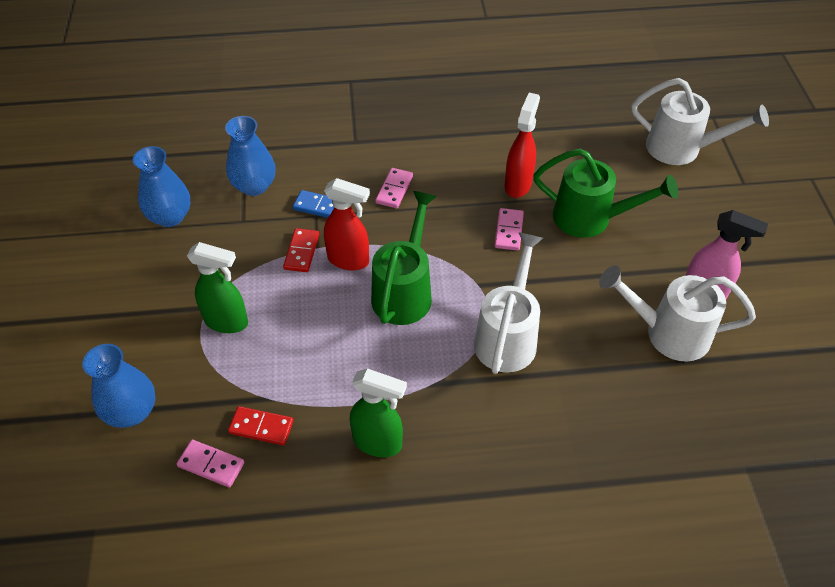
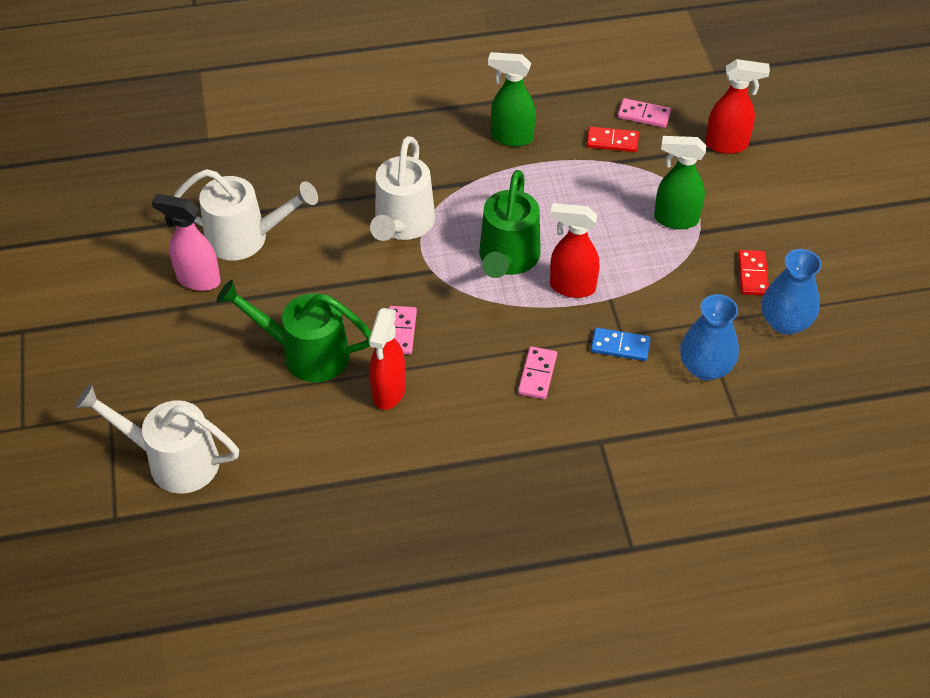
camera: 175 degrees right, 0 degrees up
blue vase [82,344,155,428] -> red spray bottle [705,59,770,154]
red domino [283,228,319,272] -> red domino moved to [738,250,769,296]

